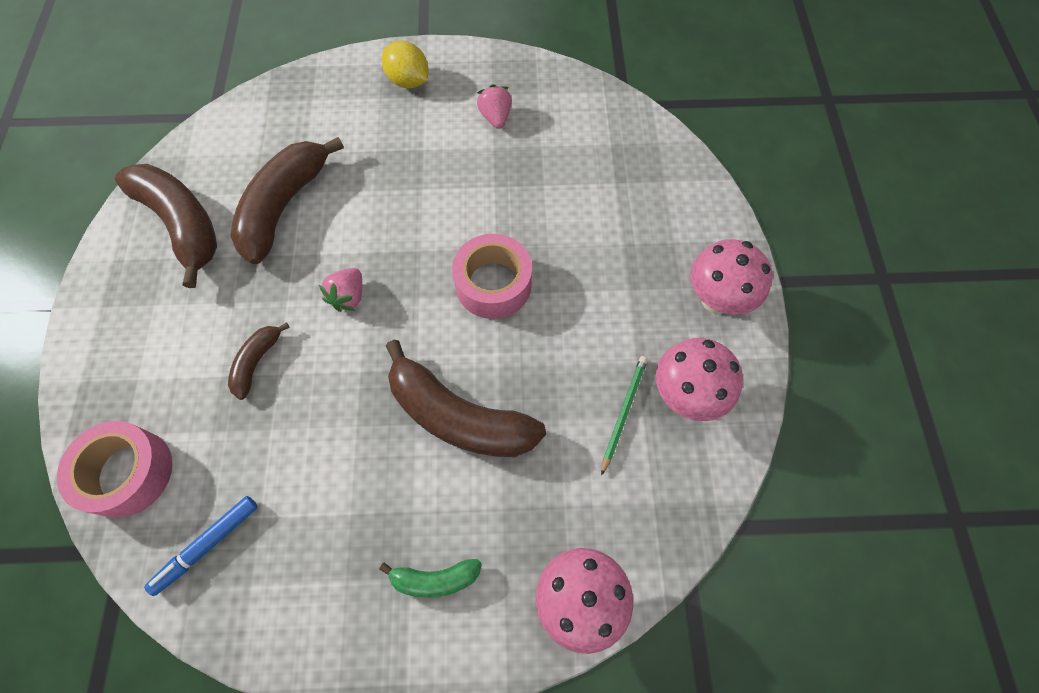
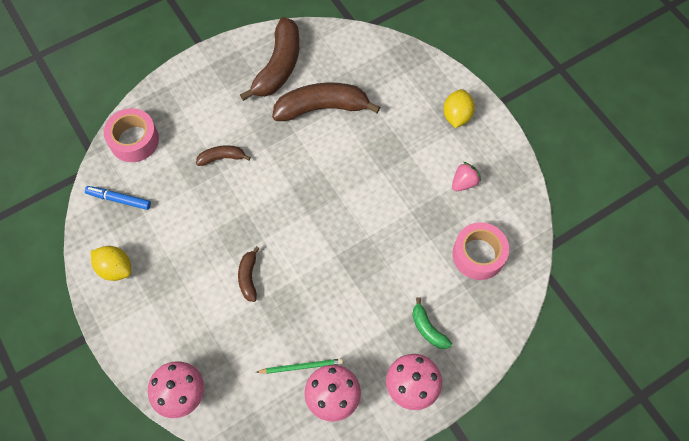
camera: 60 degrees right, 0 degrees up
pink strawberry [319,268,362,312] -> none
green banana [379,559,482,598] -> green banana moved to [412,297,452,349]
brown banana [386,340,546,457] -> brown banana [238,246,259,302], size x0.49
pink tape [452,234,532,319] -> pink tape moved to [452,222,509,280]
none -> yellow lemon [91,246,131,281]

